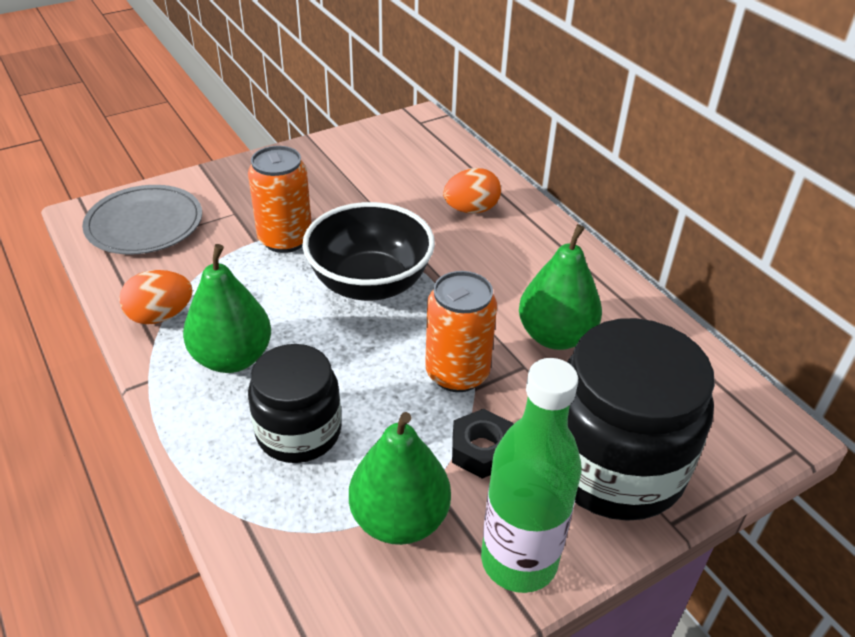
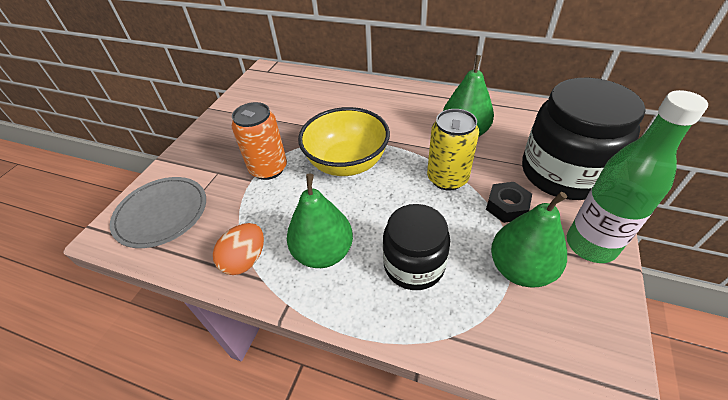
camera: 35 degrees left, 5 degrees up
black bowl [302,202,435,301] -> yellow bowl [298,107,390,176]
orange can [425,271,497,392] -> yellow can [427,109,479,191]
orange egg [443,168,501,214] -> none

